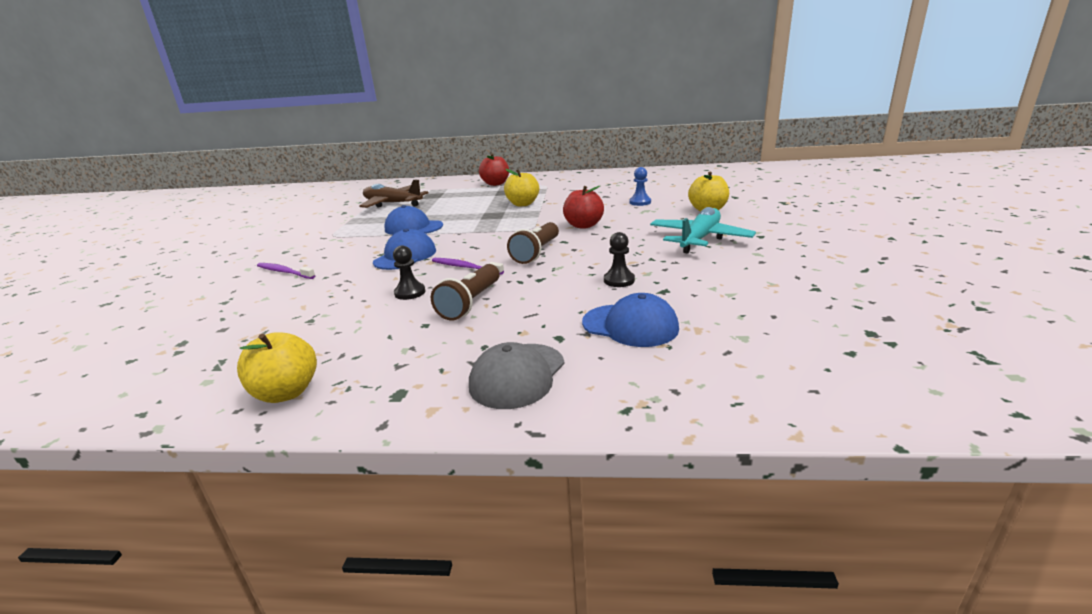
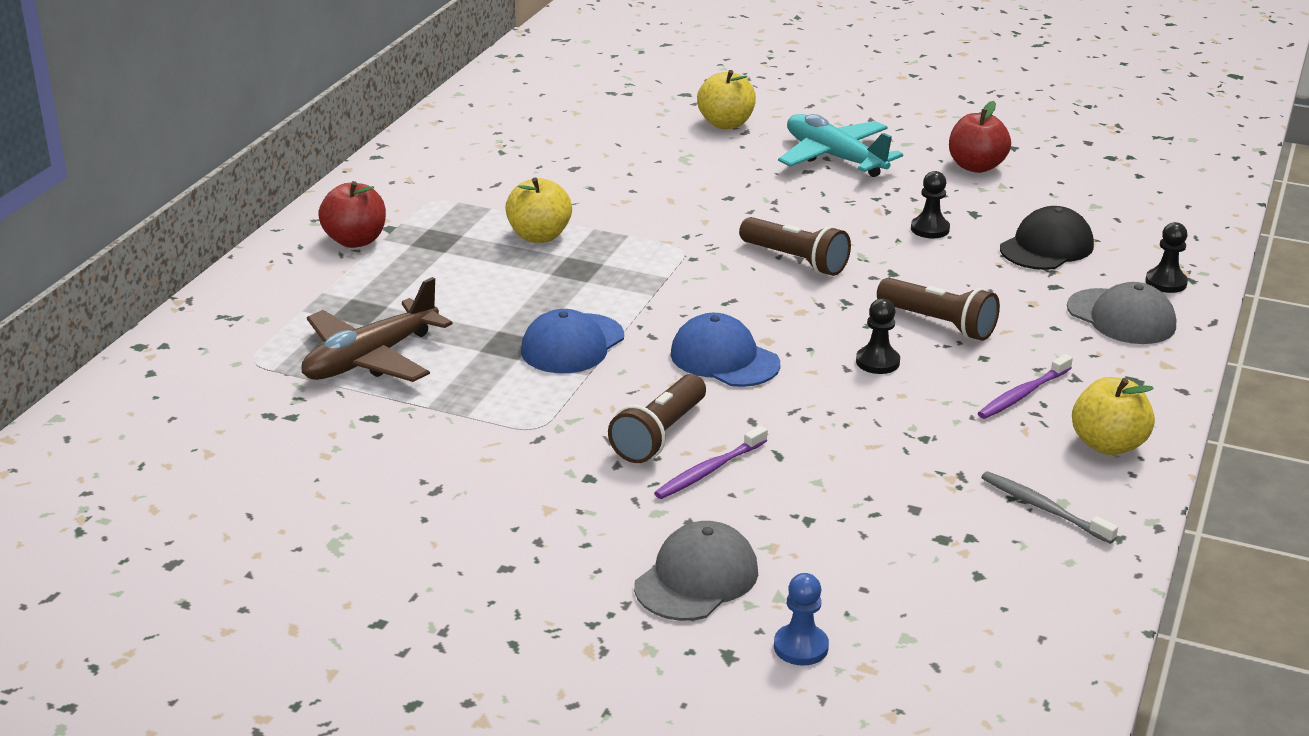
camera: 75 degrees left, 5 degrees up
purple toothbrush [432,258,504,275] -> purple toothbrush moved to [978,354,1073,419]
red apple [563,186,604,229] -> red apple moved to [949,101,1011,173]
blue cap [582,293,679,347] -> black cap [1000,206,1094,270]
blue pawn [629,167,651,206] -> blue pawn moved to [774,573,829,666]
none -> brown flashlight [608,374,706,463]
none -> grey cap [634,521,758,621]
none -> grey toothbrush [981,471,1118,544]
none -> black pawn [1145,222,1188,293]

